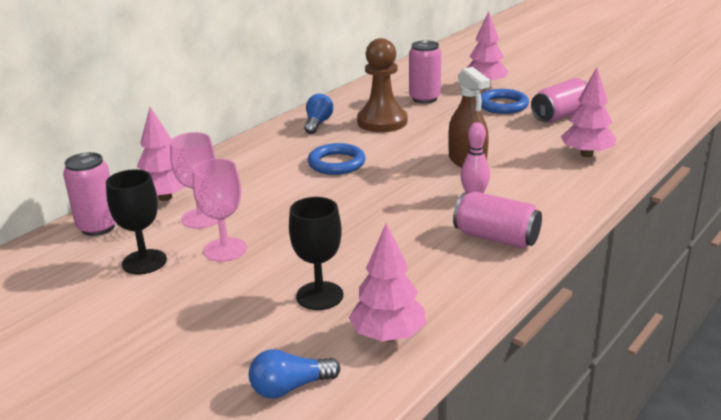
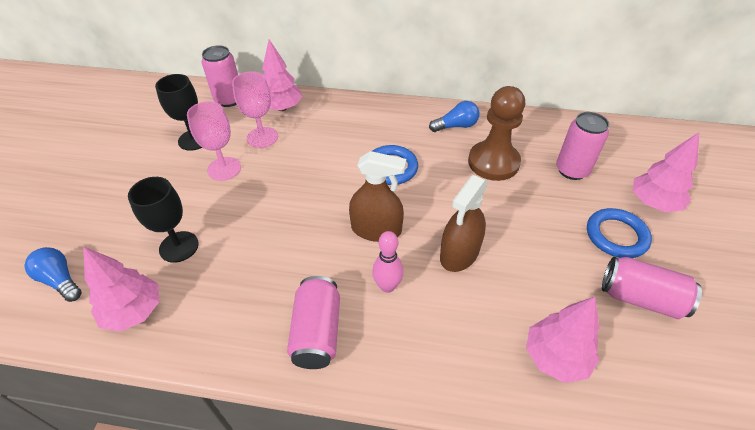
camera: 60 degrees right, 20 degrees up
none -> brown spray bottle [349,151,406,242]

